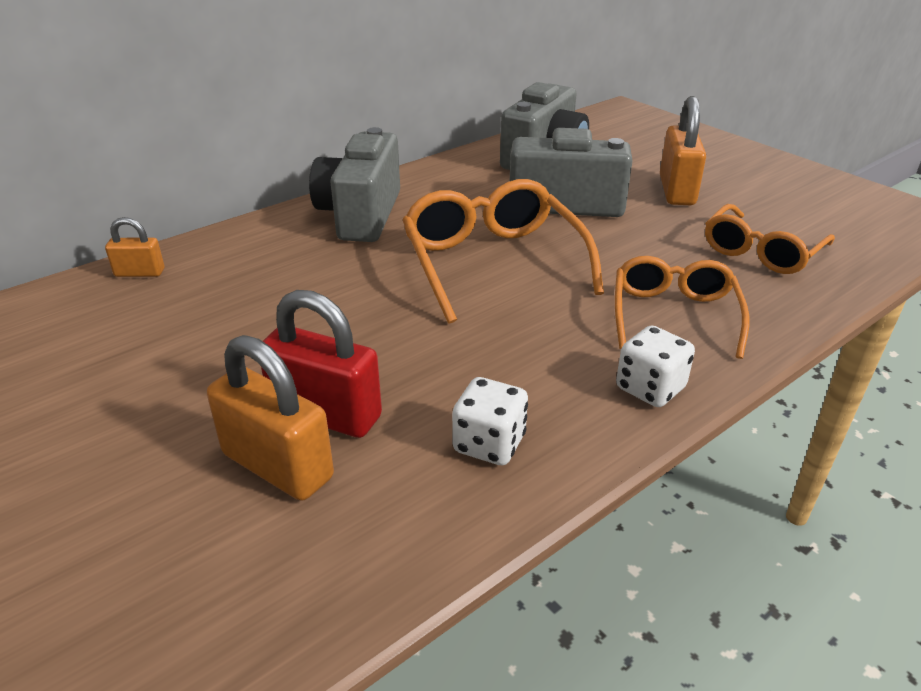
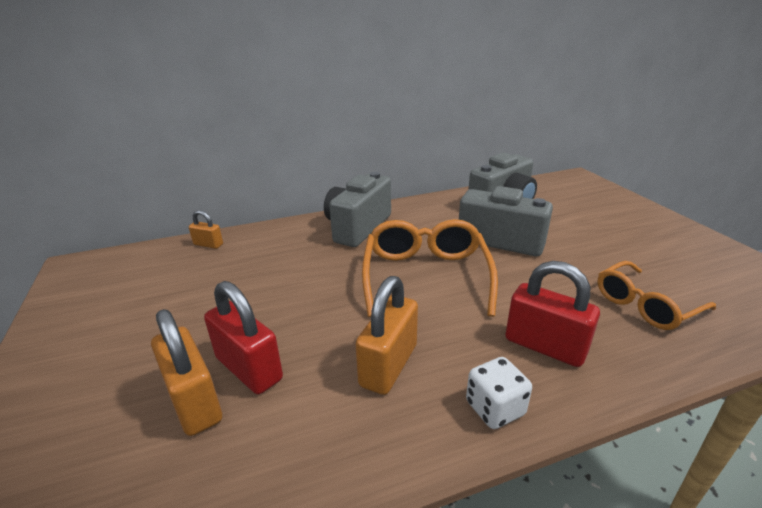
camera: 20 degrees right, 5 degrees down
white dice [452,377,528,465] -> none
orange glasses [615,256,750,359] -> red padlock [505,261,600,367]
orange padlock [660,96,706,205] -> orange padlock moved to [356,276,418,395]

